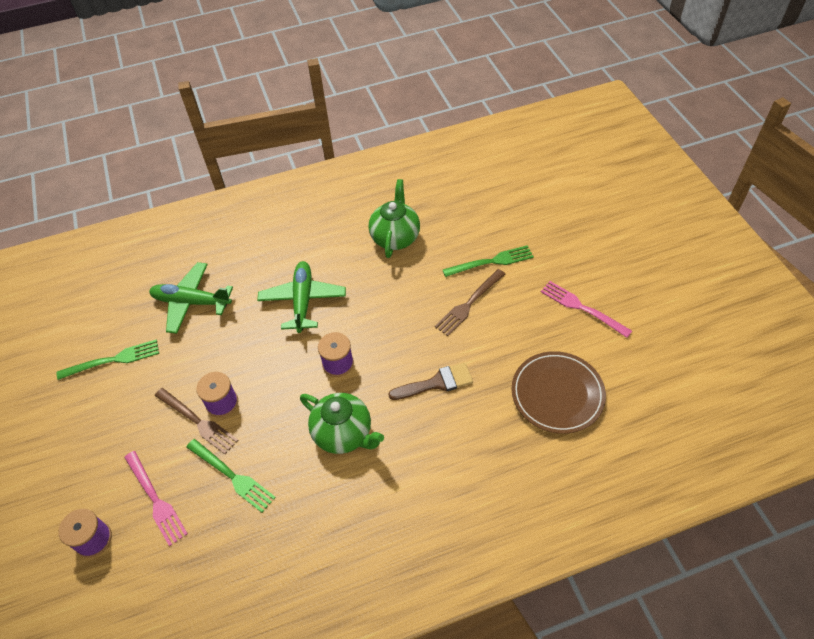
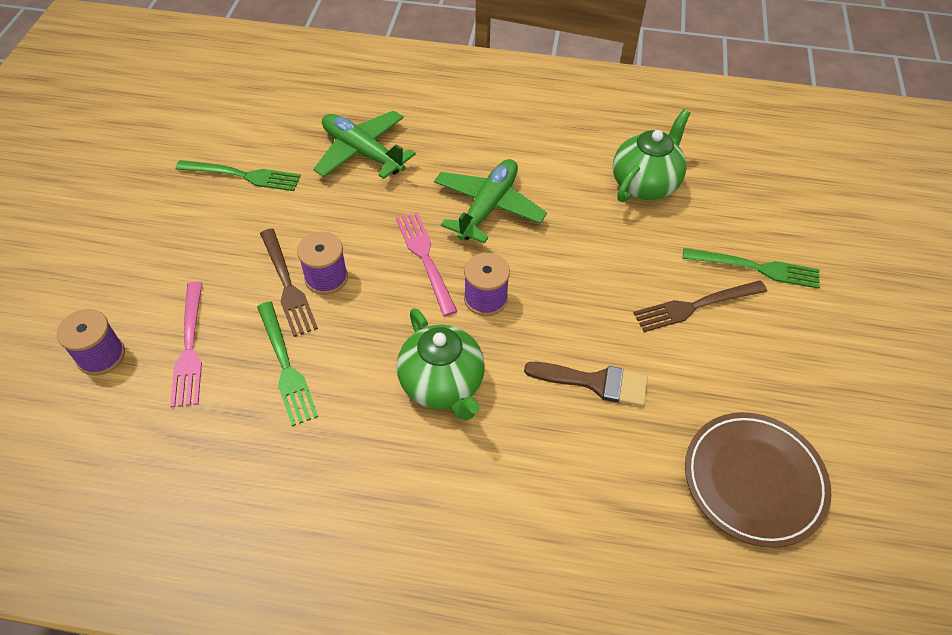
camera: 25 degrees right, 0 degrees up
pink fork [541,281,632,338] -> pink fork moved to [396,212,457,316]

